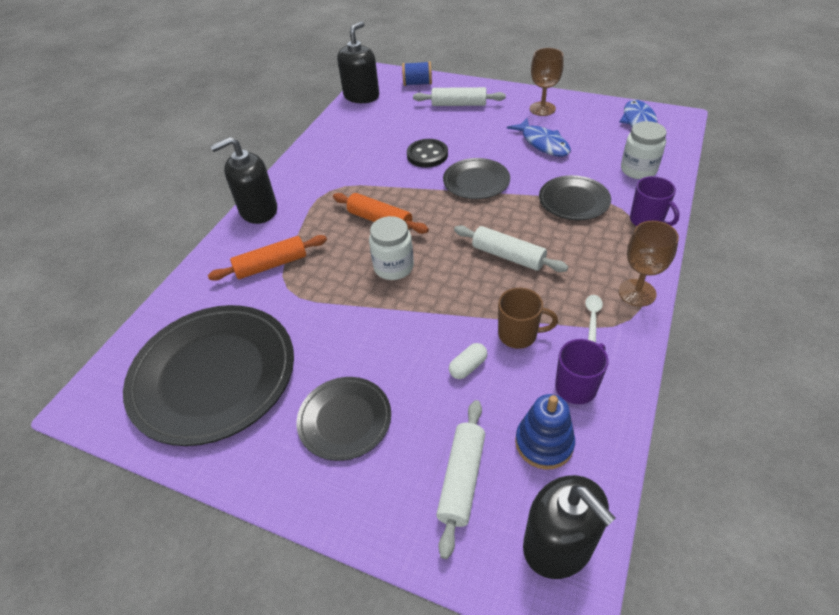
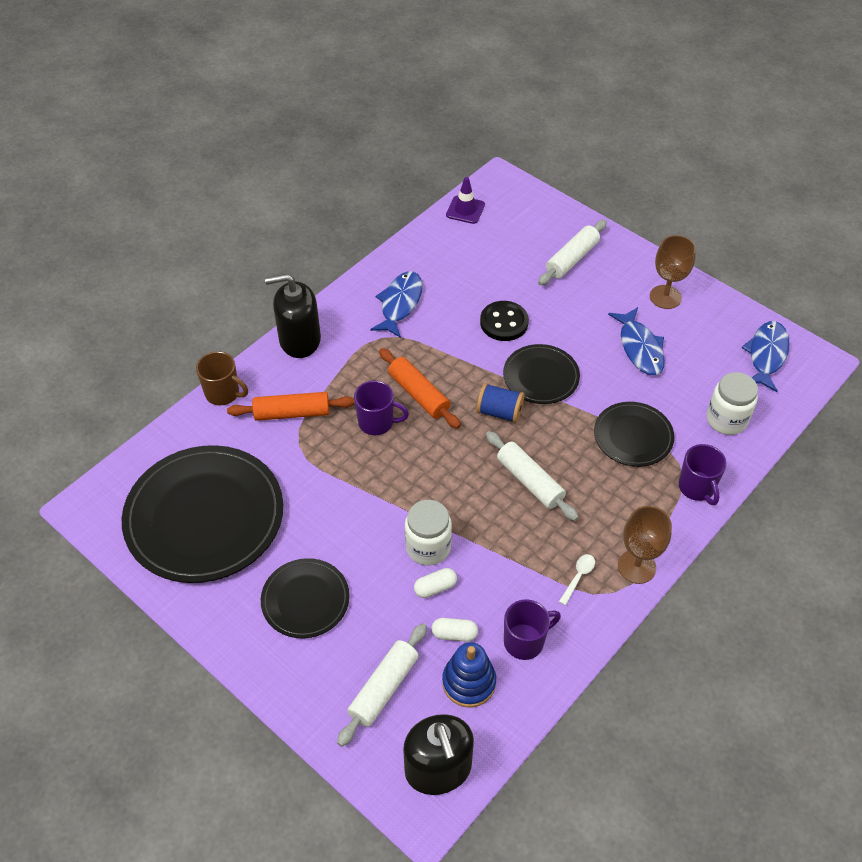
camera: 15 degrees right, 5 degrees up
black soap dispenser [337,21,379,103] -> purple traffic cone [446,177,485,224]
white jar [369,216,414,280] -> white jar moved to [405,500,452,565]
blue spool [402,61,432,86] -> blue spool moved to [476,383,524,423]
white rolling pin [413,87,506,106] -> white rolling pin turned 75 degrees counterclockwise [538,220,607,285]
brown mug [498,288,558,349] -> brown mug moved to [196,351,248,405]
none -> purple mug [354,381,409,435]
none -> blue fish [370,271,422,338]
none -> white capsule [432,618,478,642]

